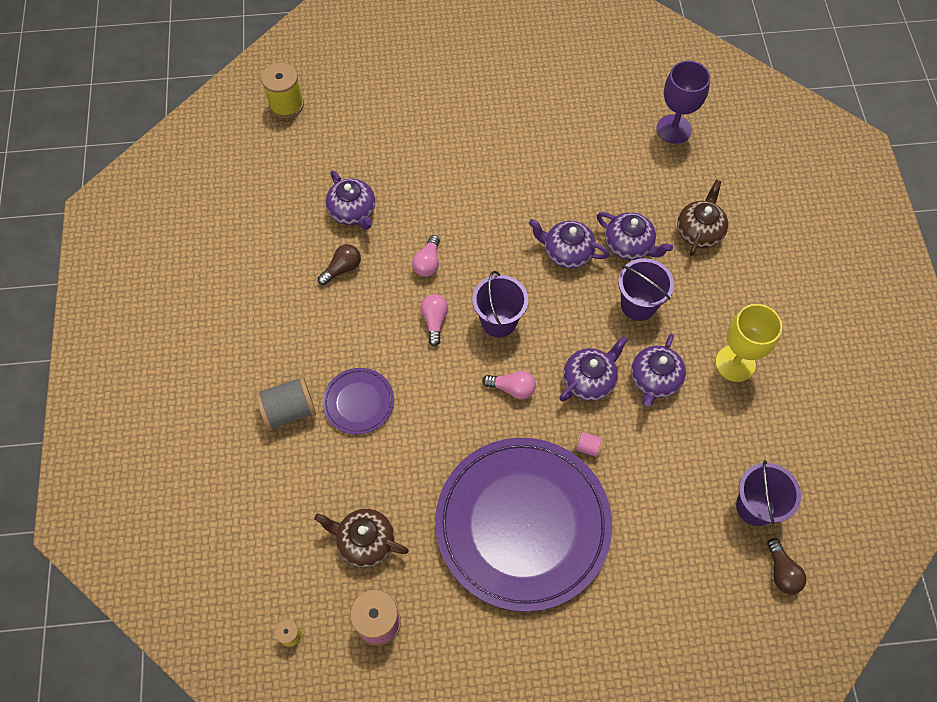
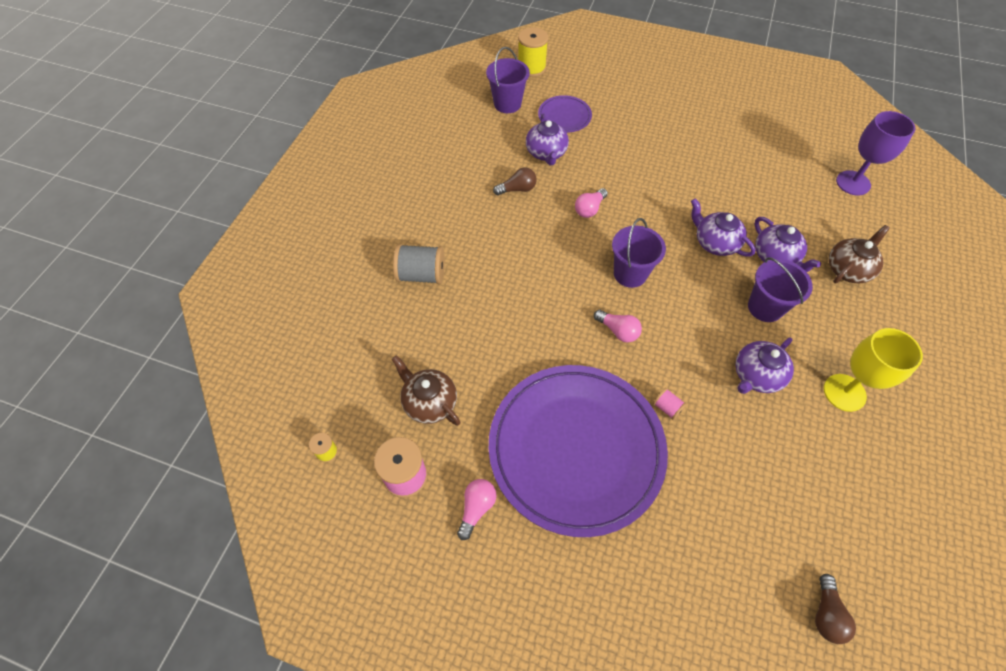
camera: 25 degrees right, 5 degrees down
purple plate [322,368,394,435] -> purple plate moved to [538,95,592,133]
pink light bulb [421,294,448,347] -> pink light bulb moved to [457,479,497,540]
purple teapot [559,336,628,402] -> none
purple bucket [736,460,801,526] -> purple bucket moved to [486,47,530,113]

